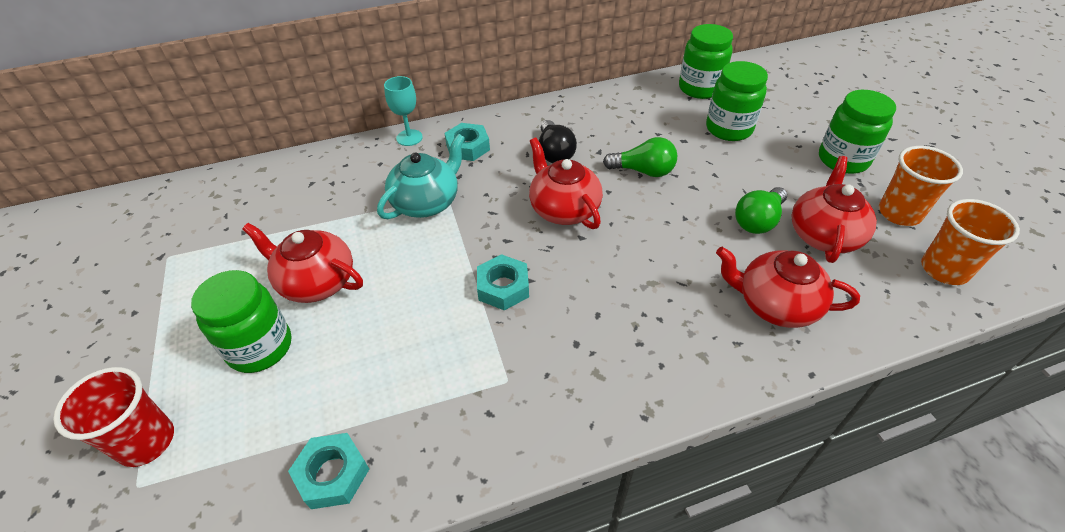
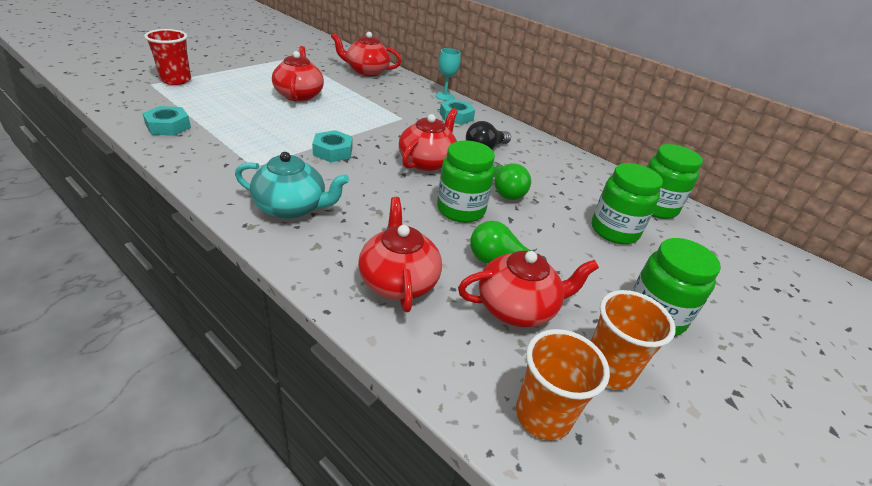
camera: 55 degrees right, 10 degrees down
green jar [191,270,291,373] -> green jar moved to [437,140,495,223]
turquoise teapot [377,134,465,219] -> turquoise teapot moved to [235,152,349,219]
none -> red teapot [331,32,402,76]

